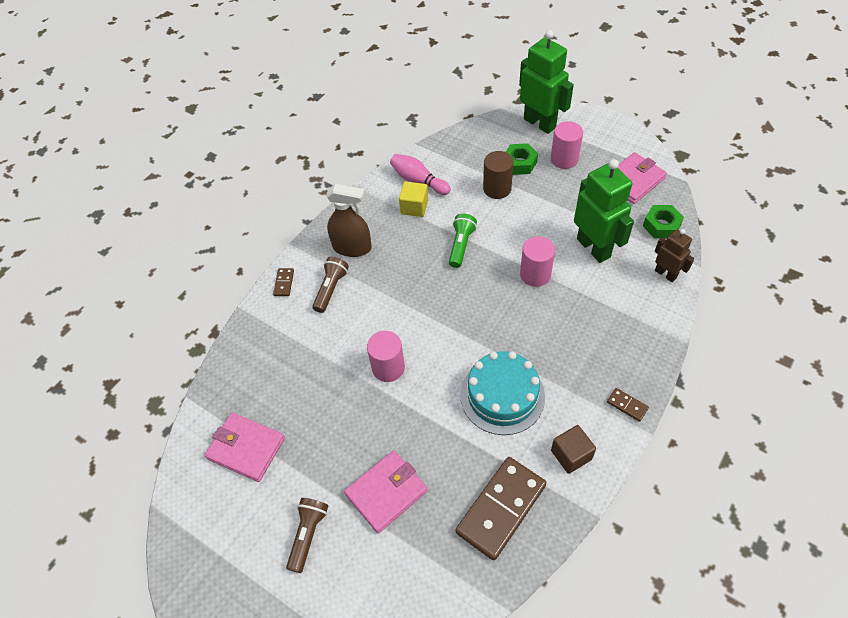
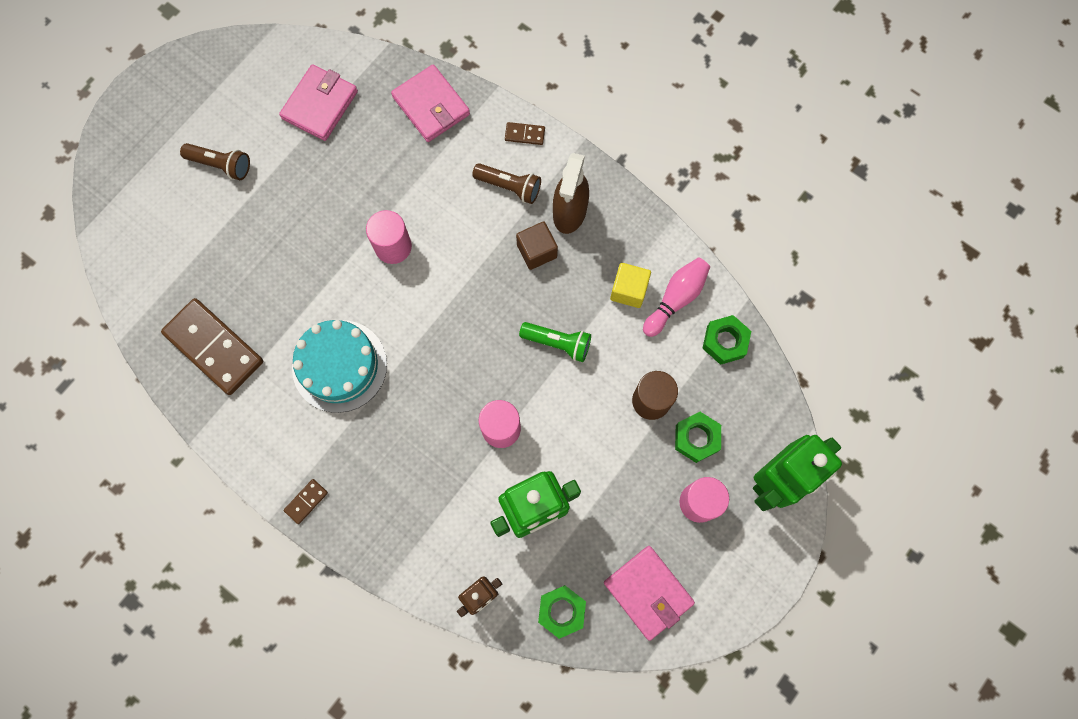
camera: 90 degrees right, 20 degrees up
pink wallet [344,451,428,533] -> pink wallet moved to [391,64,470,142]
brown cube [551,425,596,474] -> brown cube moved to [516,221,558,270]
none -> green nut [702,315,751,365]

